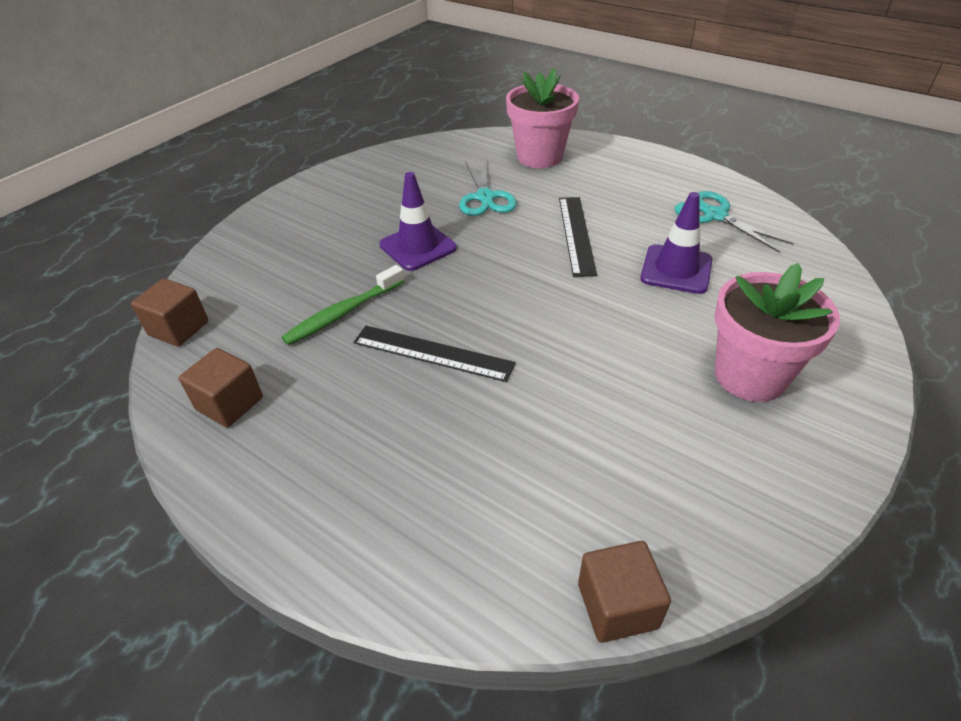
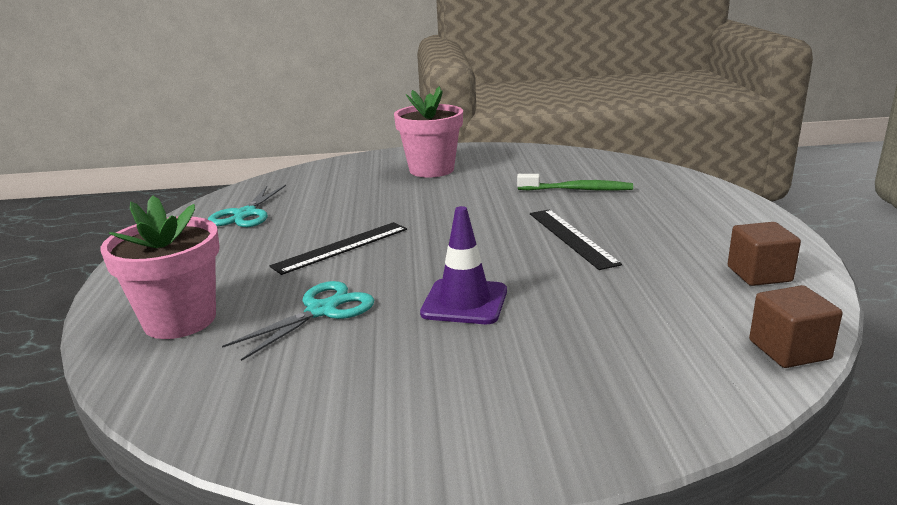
camera: 130 degrees left, 20 degrees down
green toothbrush [282,265,404,345] -> green toothbrush moved to [517,174,633,191]
brown cube [578,541,671,643] -> none
purple traffic cone [640,192,713,294] -> none

